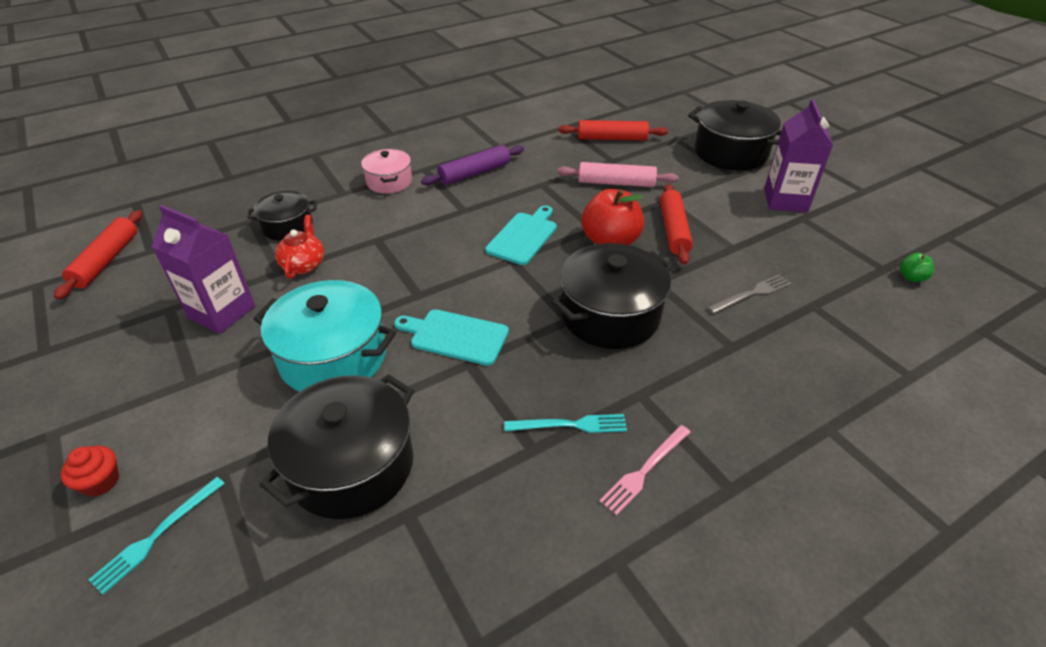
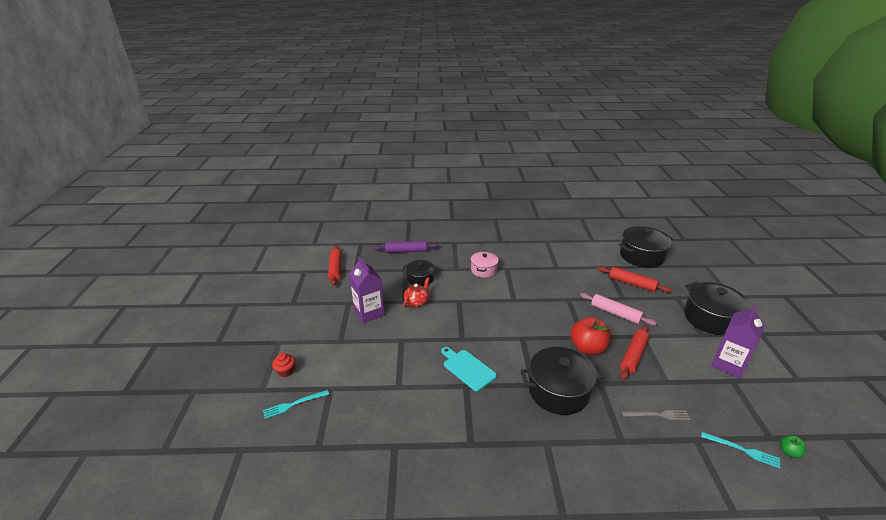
camera: 30 degrees right, 10 degrees down
red rolling pin [54,210,142,300] -> red rolling pin turned 45 degrees counterclockwise [328,245,342,286]
turquoise pot [254,280,396,392] -> none
black pot [260,374,414,519] -> black pot moved to [619,226,672,268]
purple rolling pin [421,145,524,185] -> purple rolling pin moved to [374,241,439,253]
turquoise cutting board [485,206,557,265] -> none
turquoise fork [504,414,627,433] -> turquoise fork moved to [701,432,780,468]
pink fork [599,425,691,515] -> none

